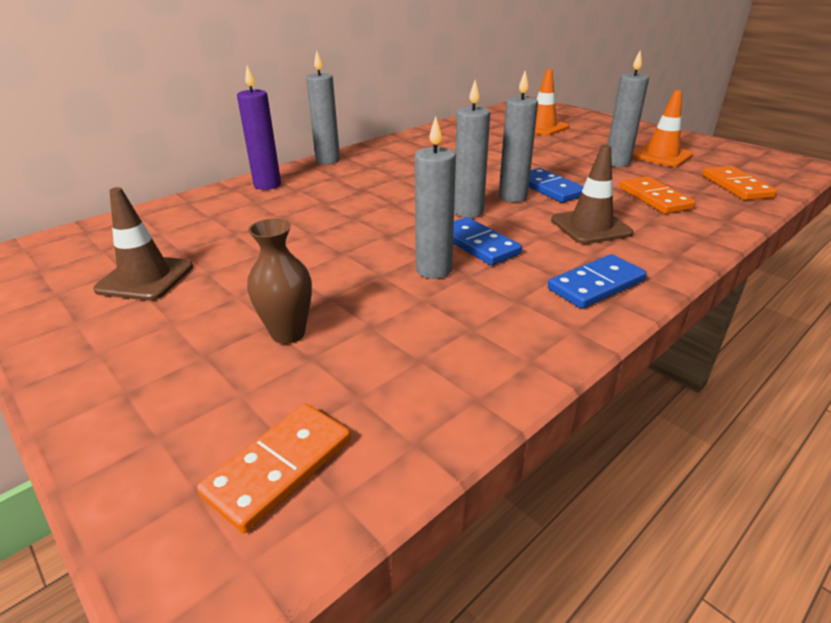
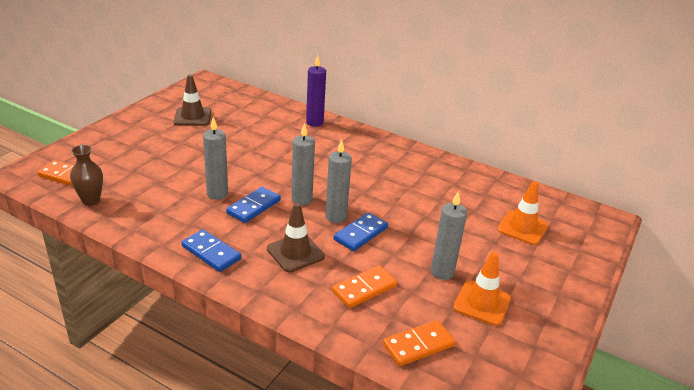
camera: 70 degrees right, 0 degrees up
brown vase [247,219,312,344] -> brown vase moved to [70,145,103,206]
grey candle [306,51,340,165] -> none

